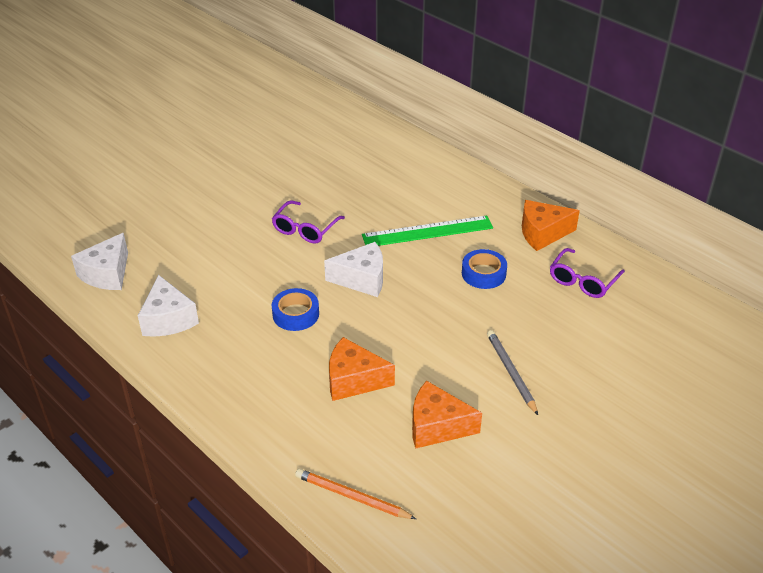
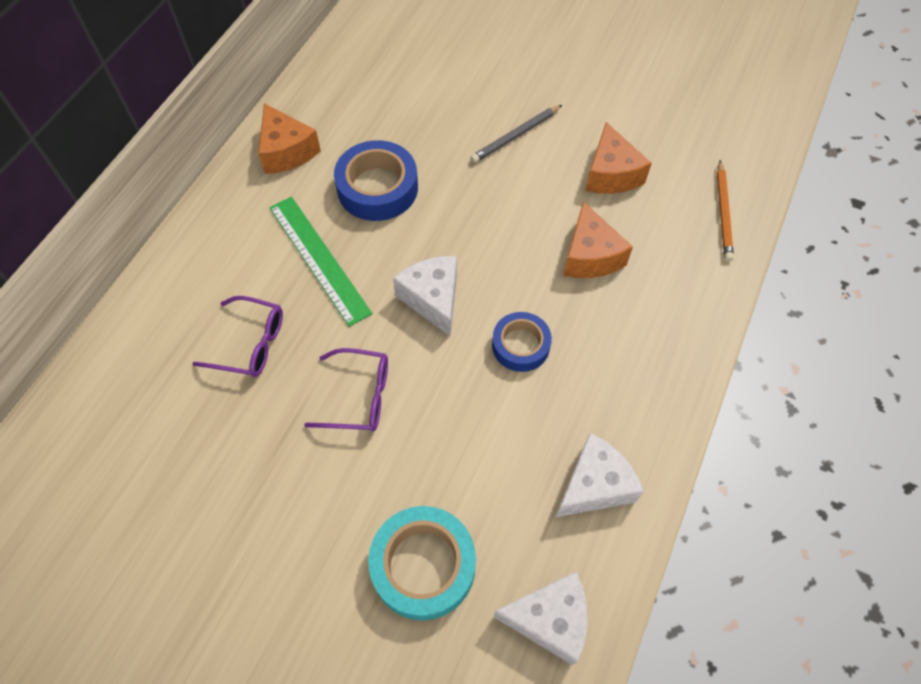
camera: 110 degrees left, 20 degrees up
blue tape [462,249,507,289] -> blue tape [334,140,418,221], size x1.56
purple glasses [550,248,625,298] -> purple glasses moved to [192,296,283,377]
none -> turquoise tape [368,506,476,620]

